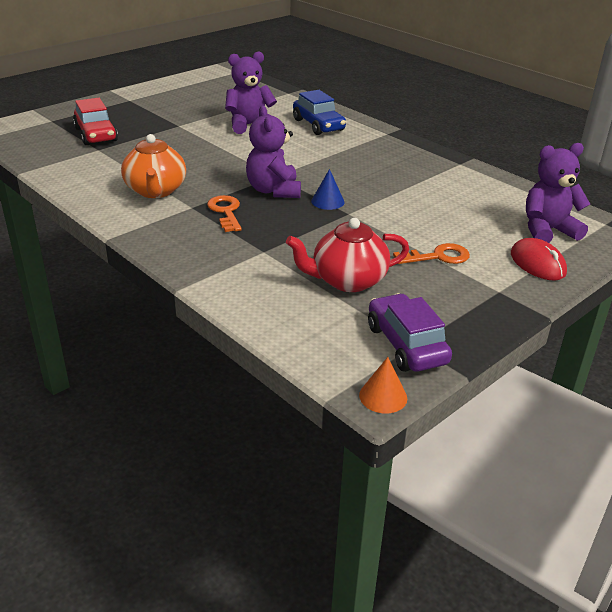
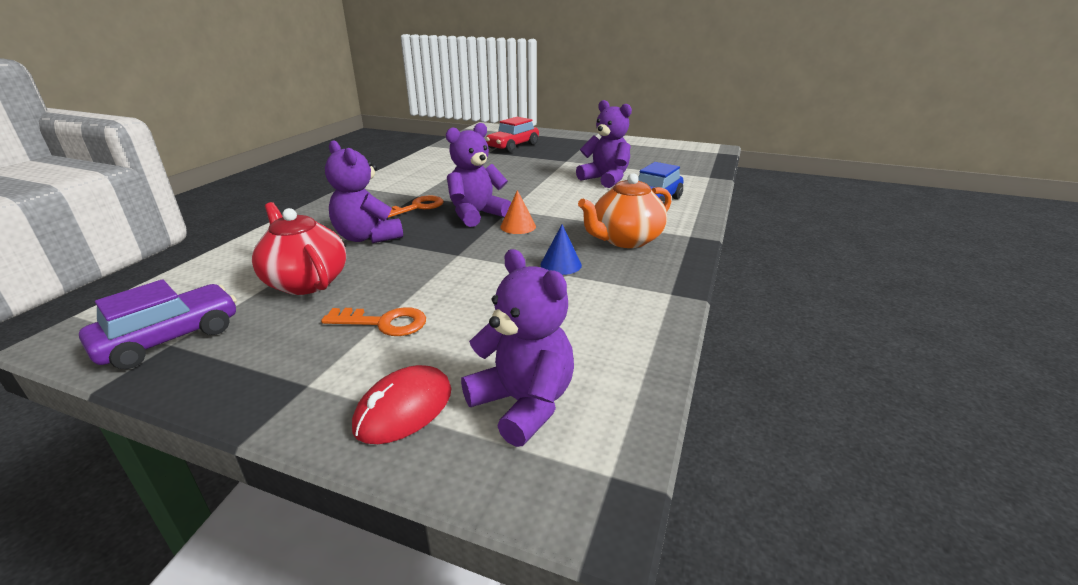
camera: 65 degrees right, 5 degrees down
orange teapot [121,134,186,198] -> orange teapot moved to [578,173,671,248]
blue cone [311,169,345,210] -> blue cone moved to [541,224,582,275]
orange cone [359,357,407,413] -> orange cone moved to [500,190,536,234]
orange key [393,243,470,264] -> orange key turned 45 degrees counterclockwise [321,307,426,336]
none -> purple teddy bear [325,140,403,243]

